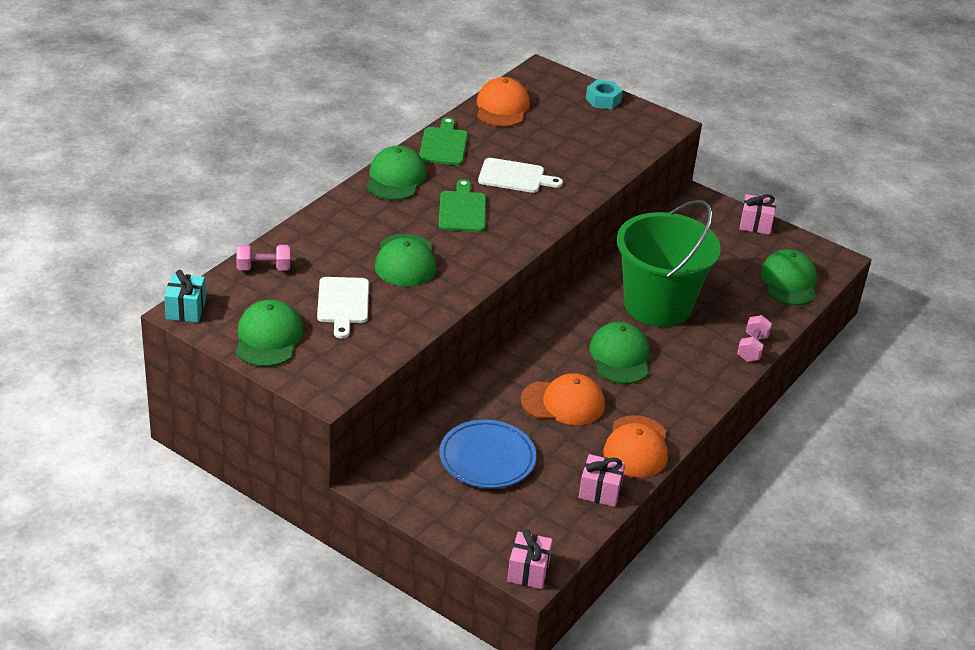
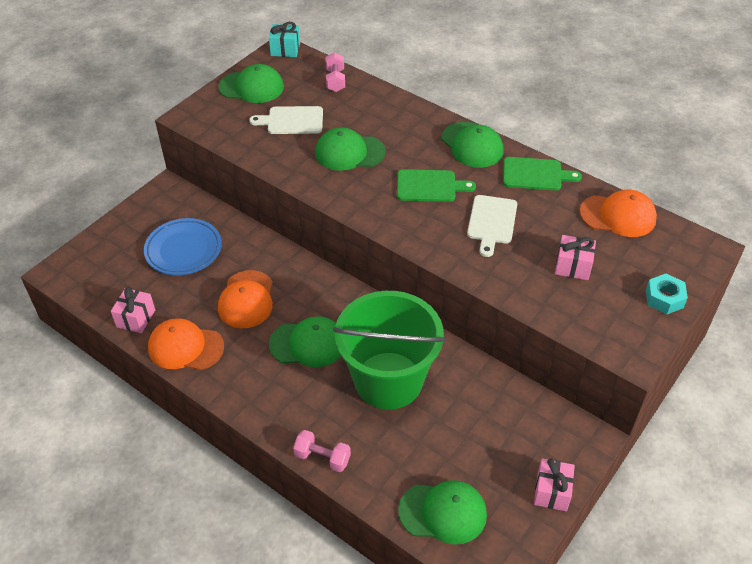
camera: 95 degrees right, 10 degrees up
green cap [366,146,427,200] -> green cap turned 45 degrees clockwise [442,122,504,168]
pink gift [507,530,553,589] -> pink gift moved to [555,235,596,280]

